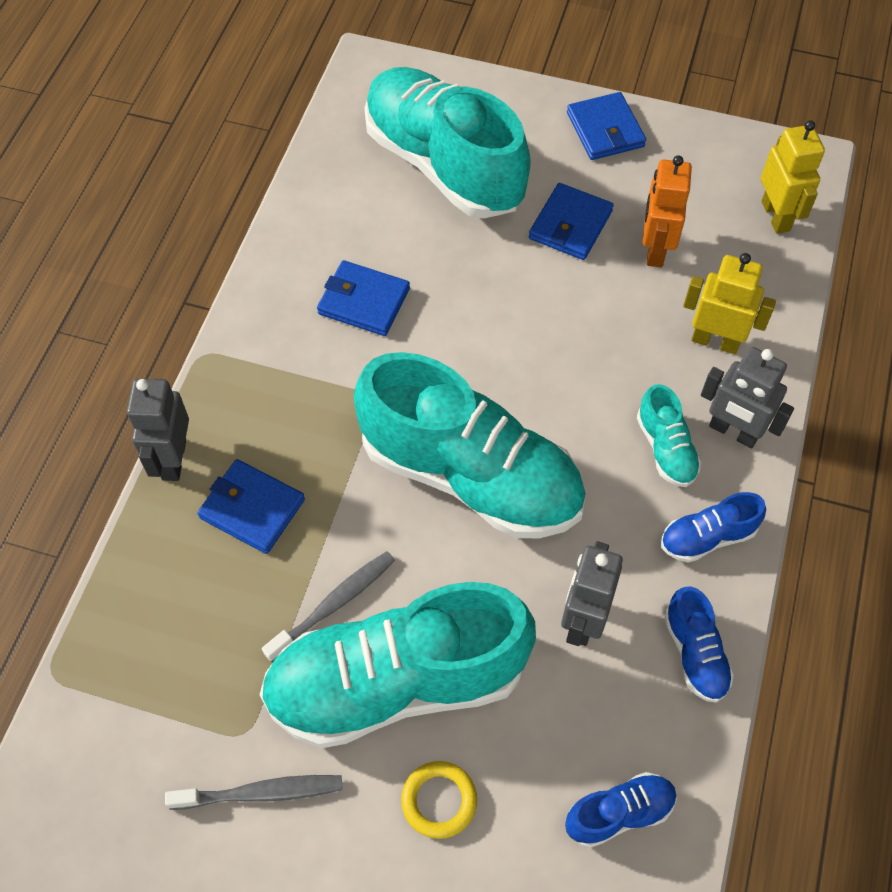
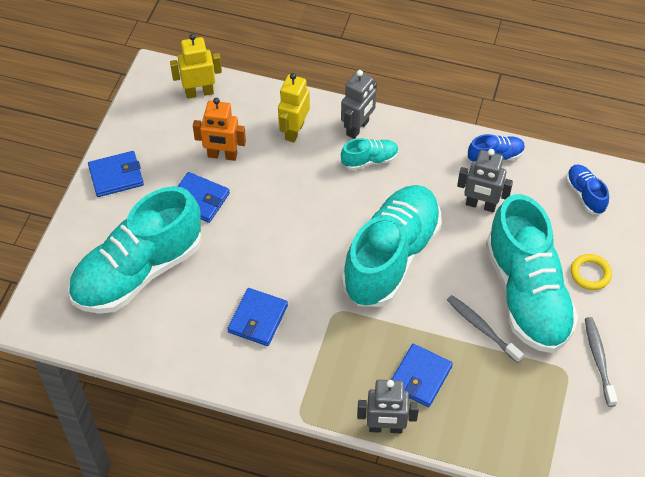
camera: 90 degrees left, 5 degrees down
blue shoe [661,492,766,563] -> none

